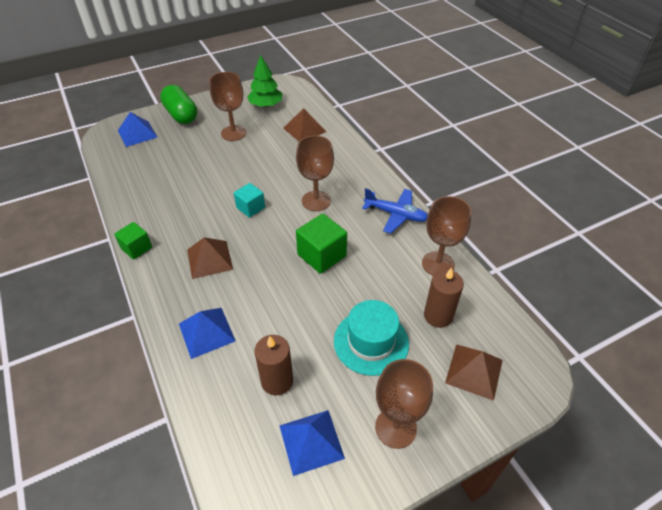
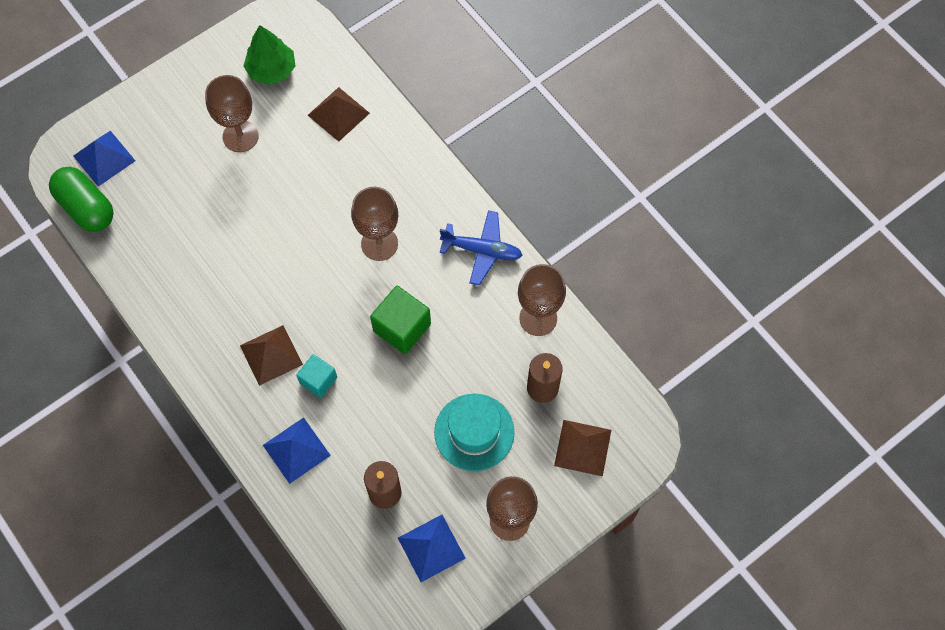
camera: 10 degrees left, 20 degrees up
green cube [114,222,152,260] -> none
green capsule [160,85,197,124] -> green capsule moved to [49,167,114,232]
turquoise cube [234,183,265,218] -> turquoise cube moved to [296,354,337,398]

